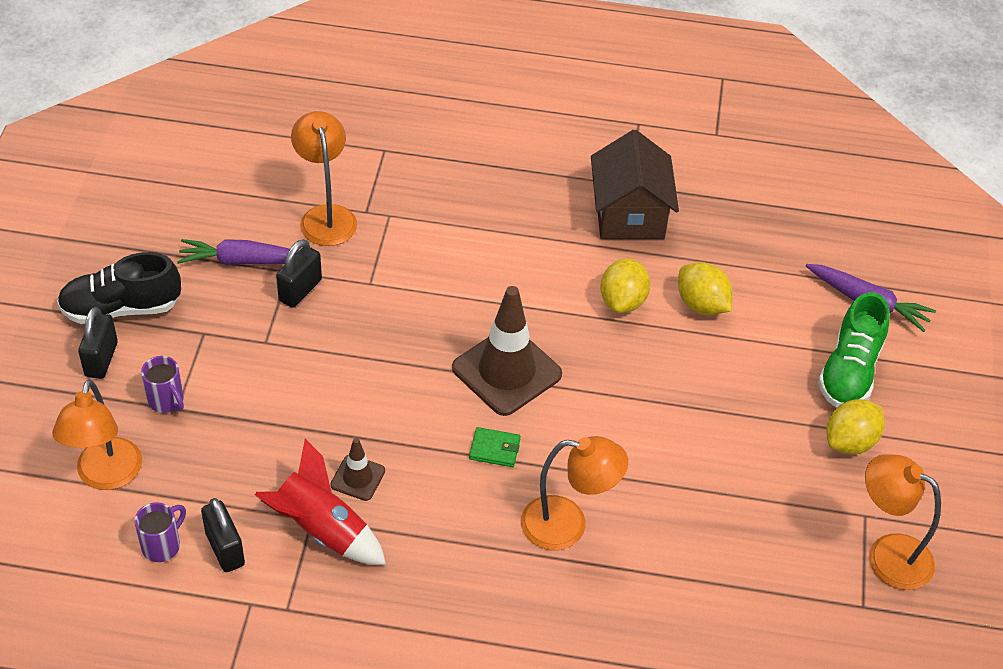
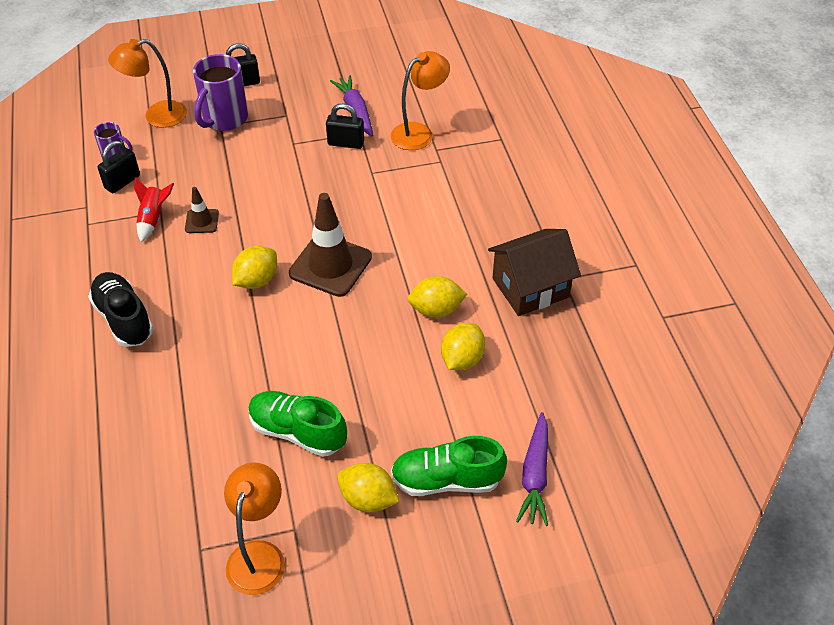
camera: 70 degrees right, 0 degrees up
black shoe [57,252,181,324] -> black shoe moved to [88,272,154,347]
purple mug [141,356,184,413] -> purple mug [193,54,248,131], size x1.89
red rocket [255,439,386,565] -> red rocket [134,177,174,242], size x0.66
green wallet [469,427,521,467] -> yellow lemon [232,246,277,289]
orange lamp [521,436,628,550] -> none
none -> green shoe [248,391,347,457]

